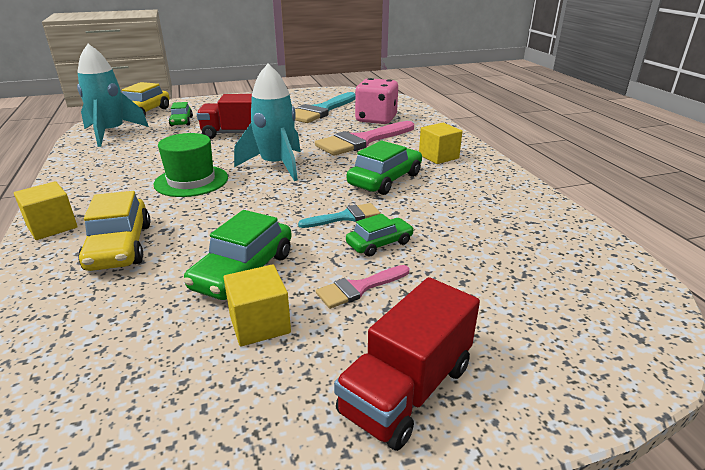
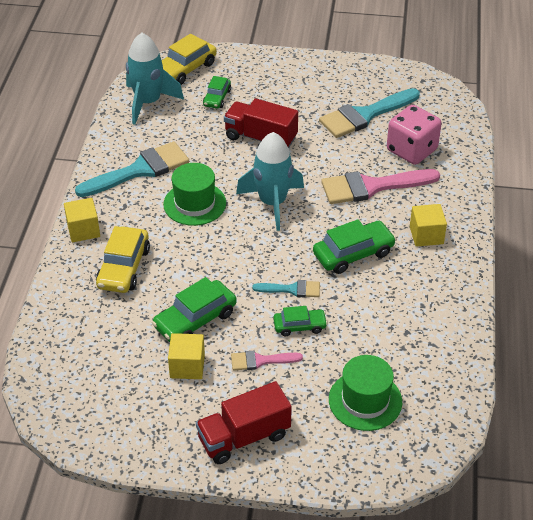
camera: 25 degrees right, 15 degrees up
none -> turquoise brush [75,141,189,197]
none -> green hat [329,355,402,431]

